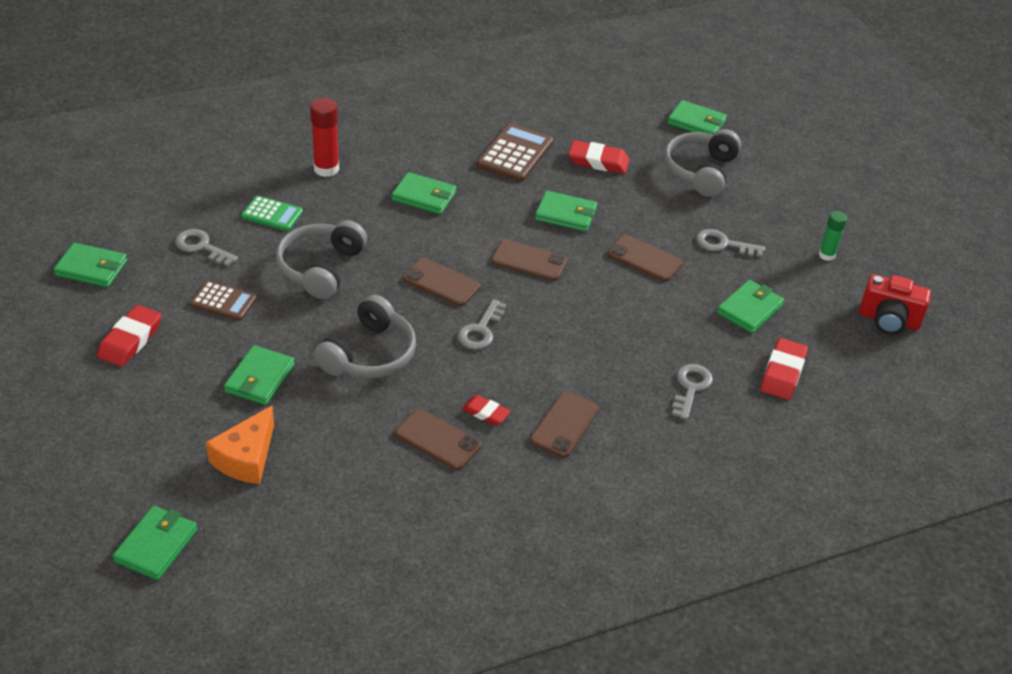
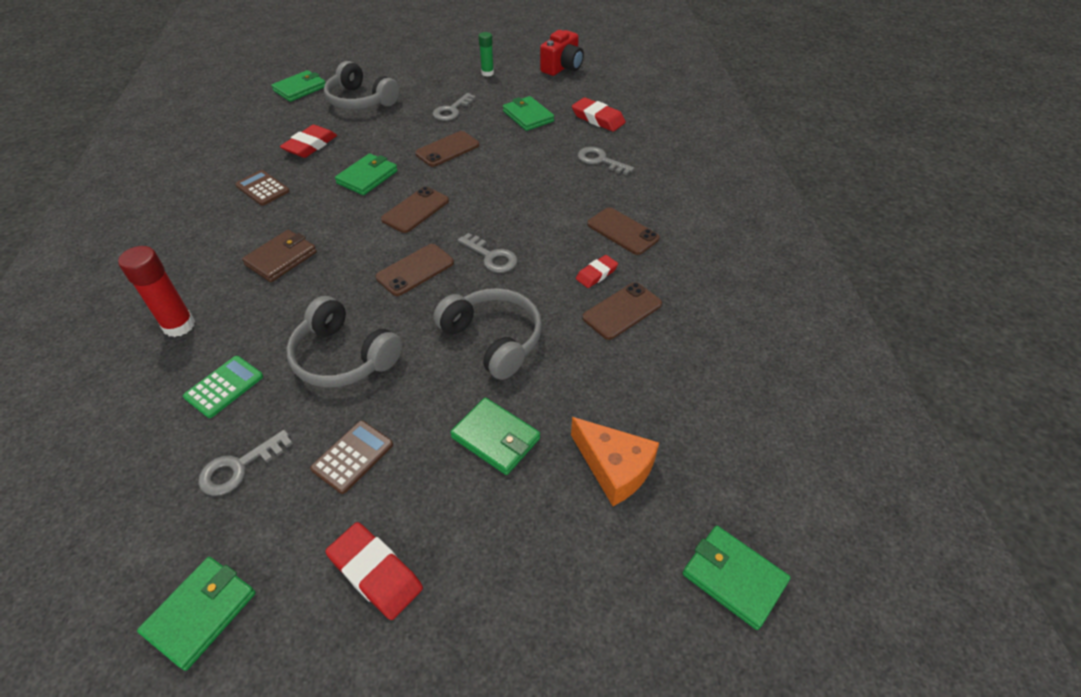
camera: 70 degrees left, 5 degrees up
green wallet [392,172,456,214] -> brown wallet [242,230,317,282]
brown calculator [477,123,553,182] -> brown calculator [235,170,290,206], size x0.64

